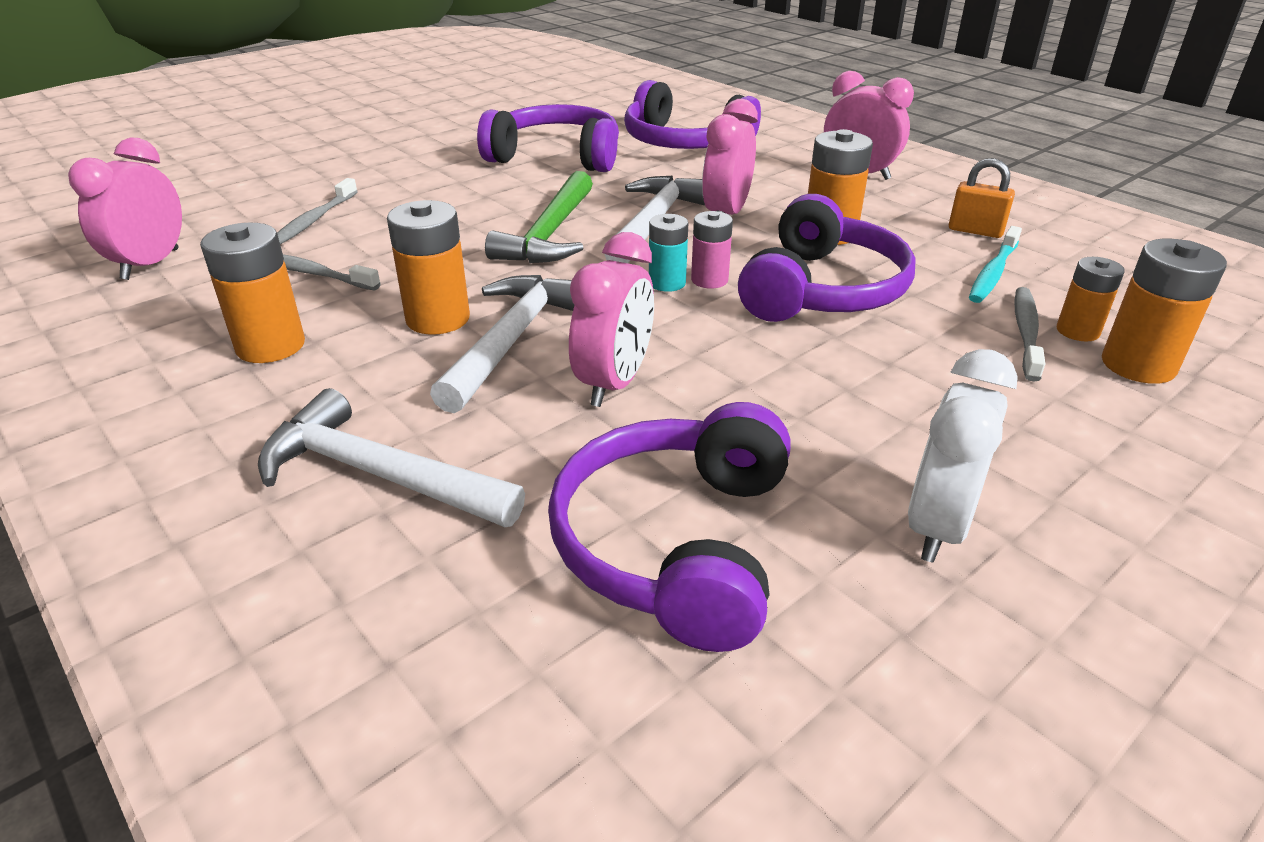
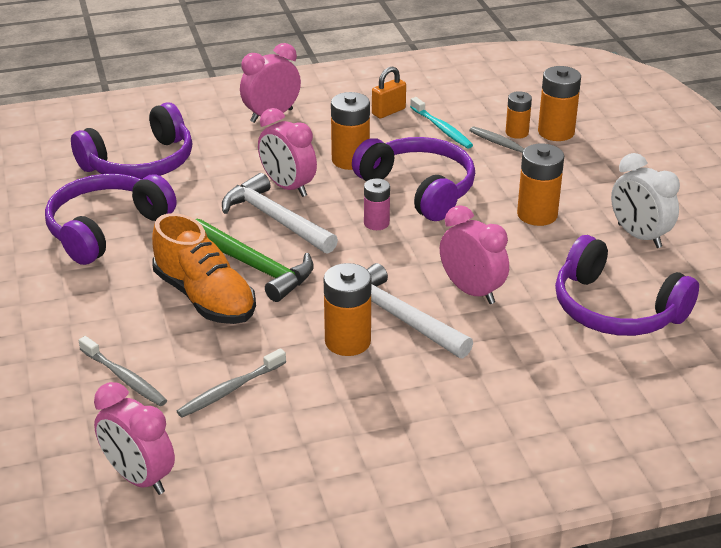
camera: 65 degrees left, 0 degrees up
orange battery [200,223,305,363] -> orange battery moved to [517,143,564,226]
white hammer [258,388,525,527] -> none
turquoise battery [649,214,688,292] -> none
none -> orange shoe [152,213,256,324]

